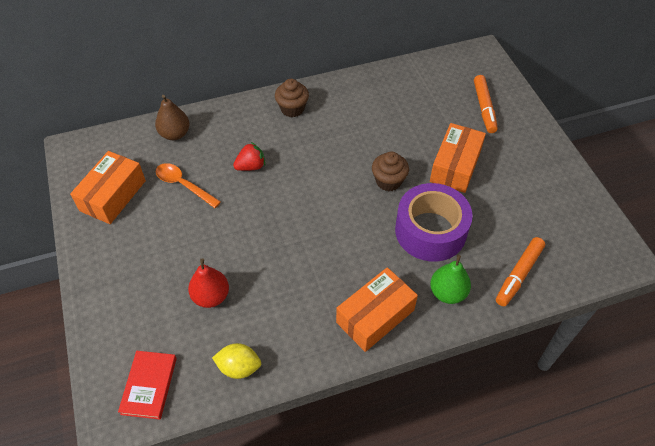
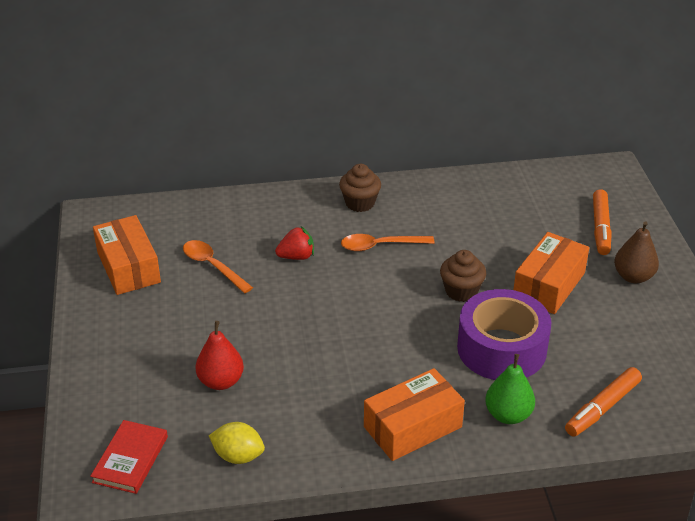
camera: 10 degrees right, 15 degrees down
orange box [70,151,146,224] -> orange box turned 60 degrees counterclockwise [93,215,161,295]
brown pear [155,95,190,140] -> brown pear moved to [614,221,659,283]
none -> orange spoon [341,234,435,251]

